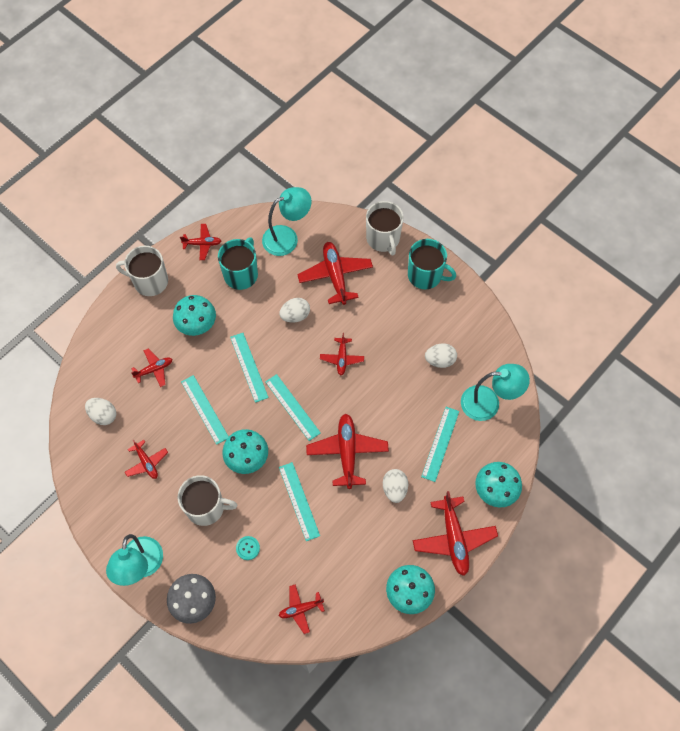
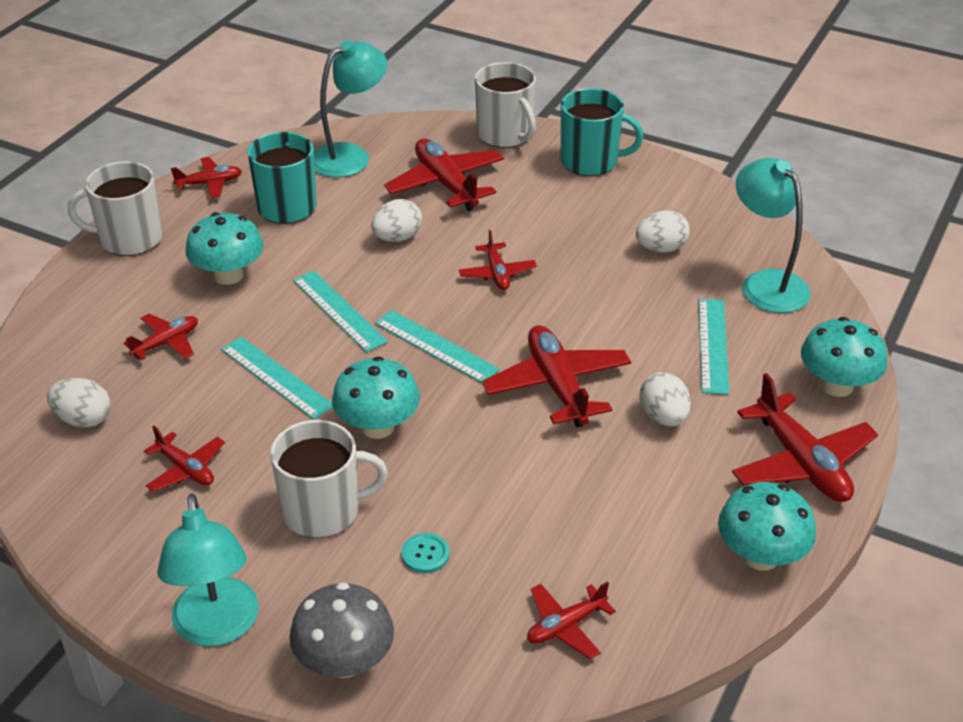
camera: 15 degrees left, 25 degrees down
turquoise ruler [279,462,320,541] -> none
turquoise lamp [461,364,530,421] -> turquoise lamp turned 105 degrees counterclockwise [736,158,811,313]

